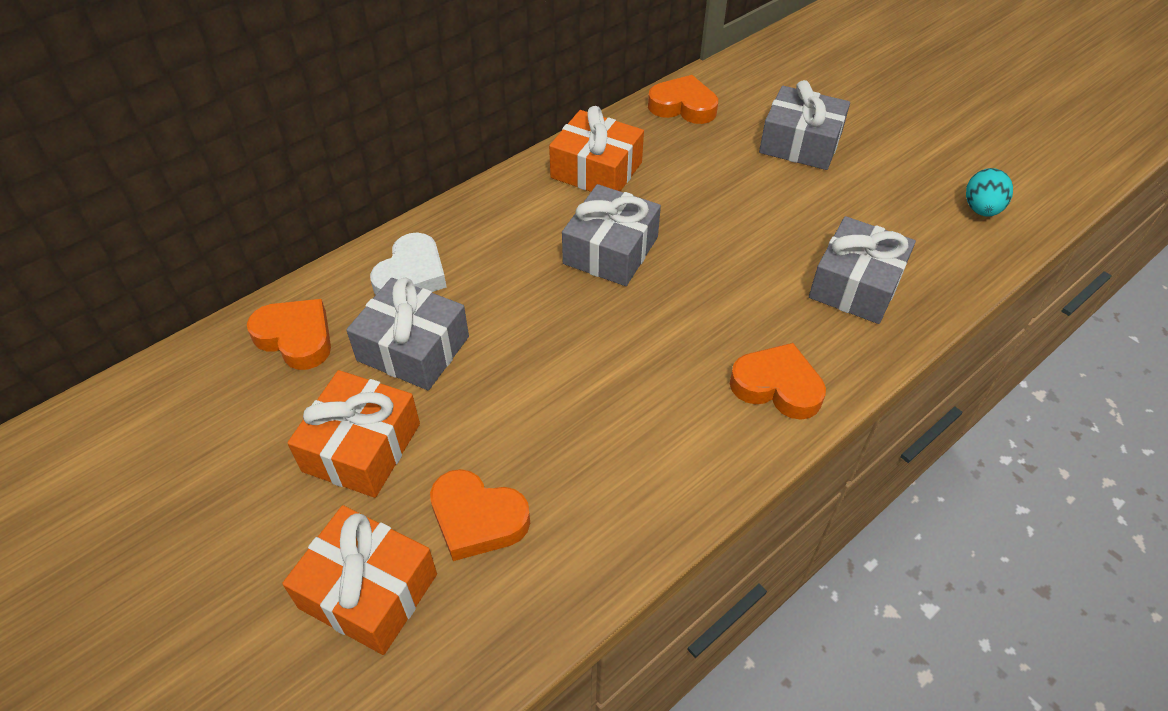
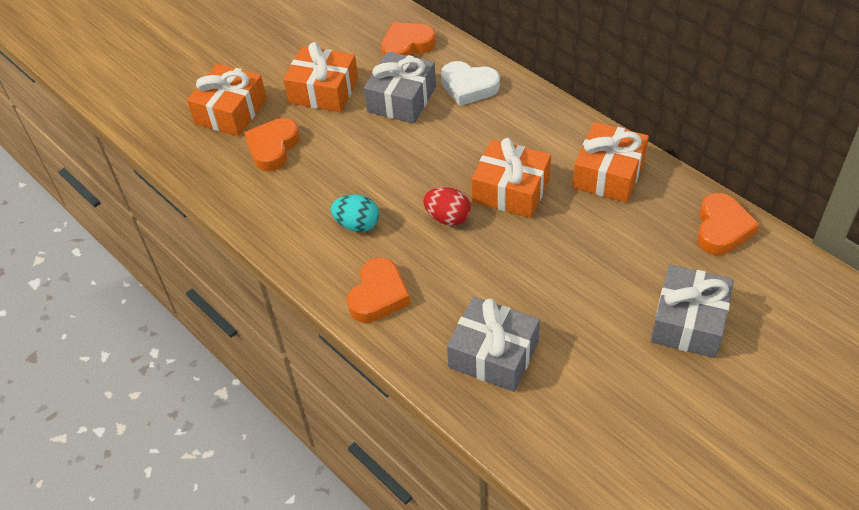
camera: 90 degrees right, 0 degrees up
orange heart [247,299,331,370] -> orange heart turned 150 degrees counterclockwise [381,22,436,57]
grey gift [562,184,661,286] -> orange gift [472,138,551,218]
turquoise egg [966,168,1013,217] -> turquoise egg moved to [331,194,379,232]
none -> red egg [423,187,471,226]

